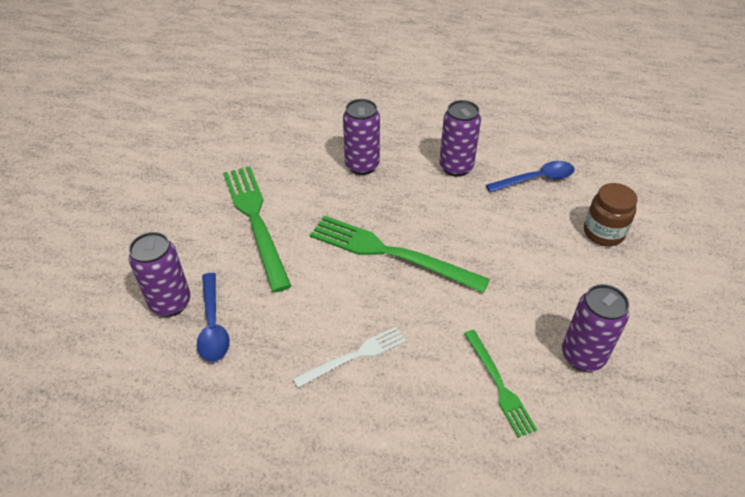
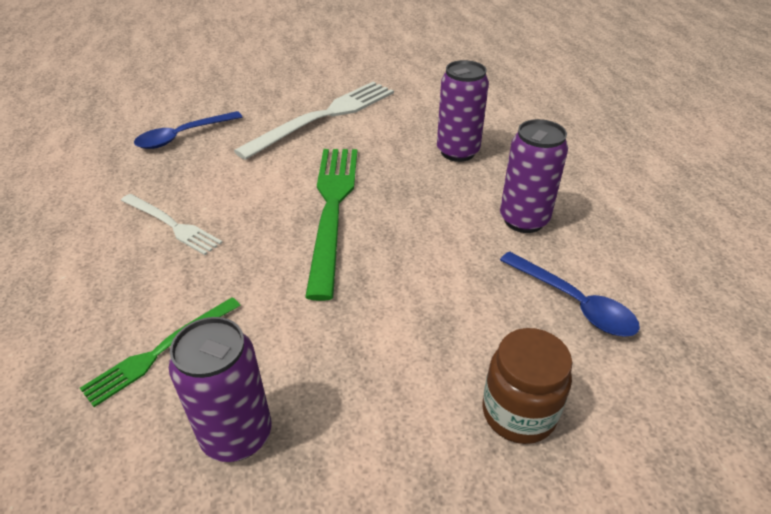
camera: 65 degrees right, 5 degrees down
purple can [129,232,191,317] -> none
green fork [223,166,291,293] -> white fork [234,82,394,160]

